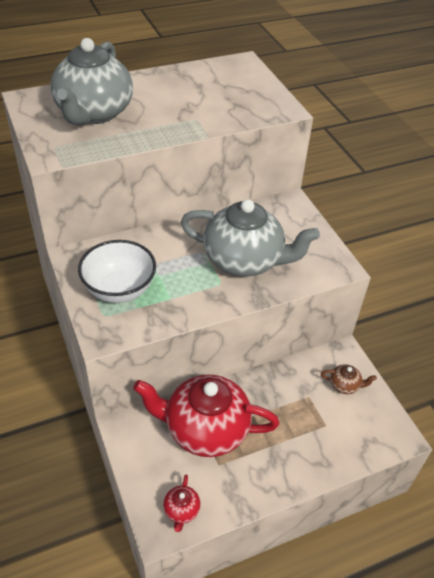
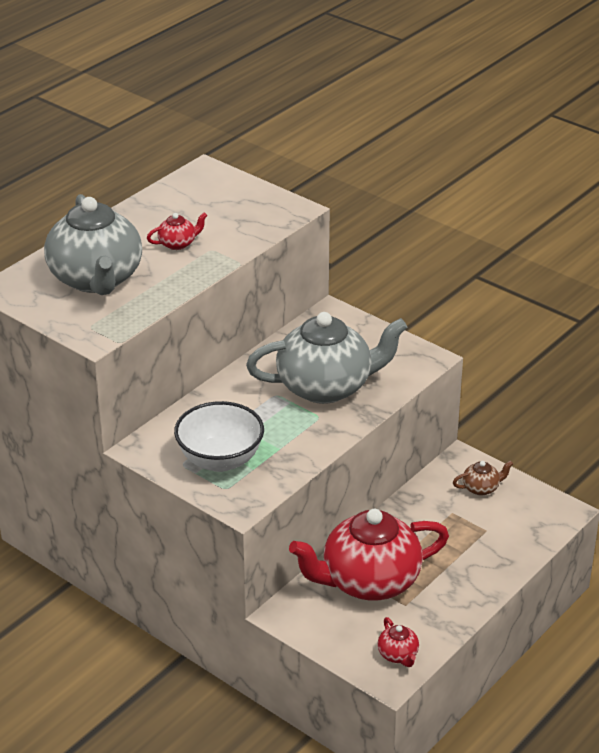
camera: 25 degrees left, 10 degrees down
none -> red teapot [147,212,208,250]

